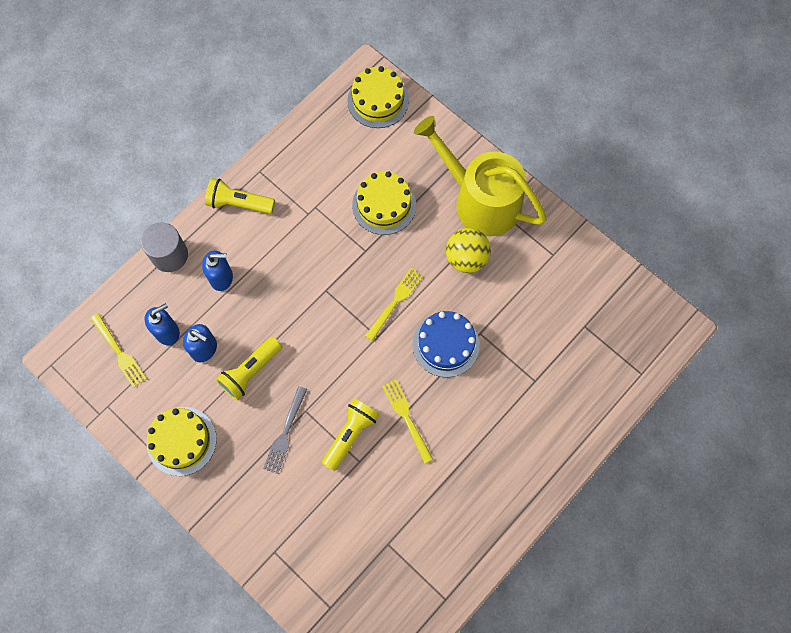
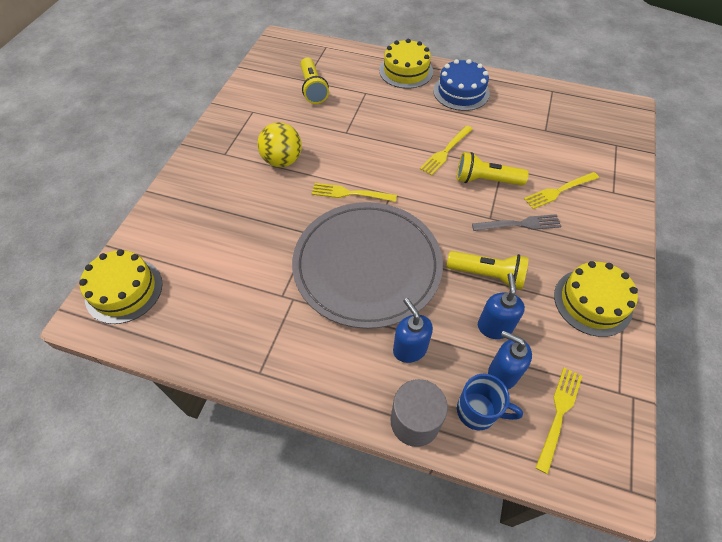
camera: 115 degrees left, 15 degrees down
yellow flashlight [205,178,275,214] -> yellow flashlight moved to [301,58,329,104]
yellow cake [352,171,416,235] -> yellow cake moved to [379,39,433,89]
blue cake [412,311,480,377] -> blue cake moved to [433,59,490,111]
yellow watering can [414,116,547,236] -> none
none -> grey plate [292,202,443,329]
none -> blue mug [457,374,523,430]
none -> yellow fork [524,172,599,209]

